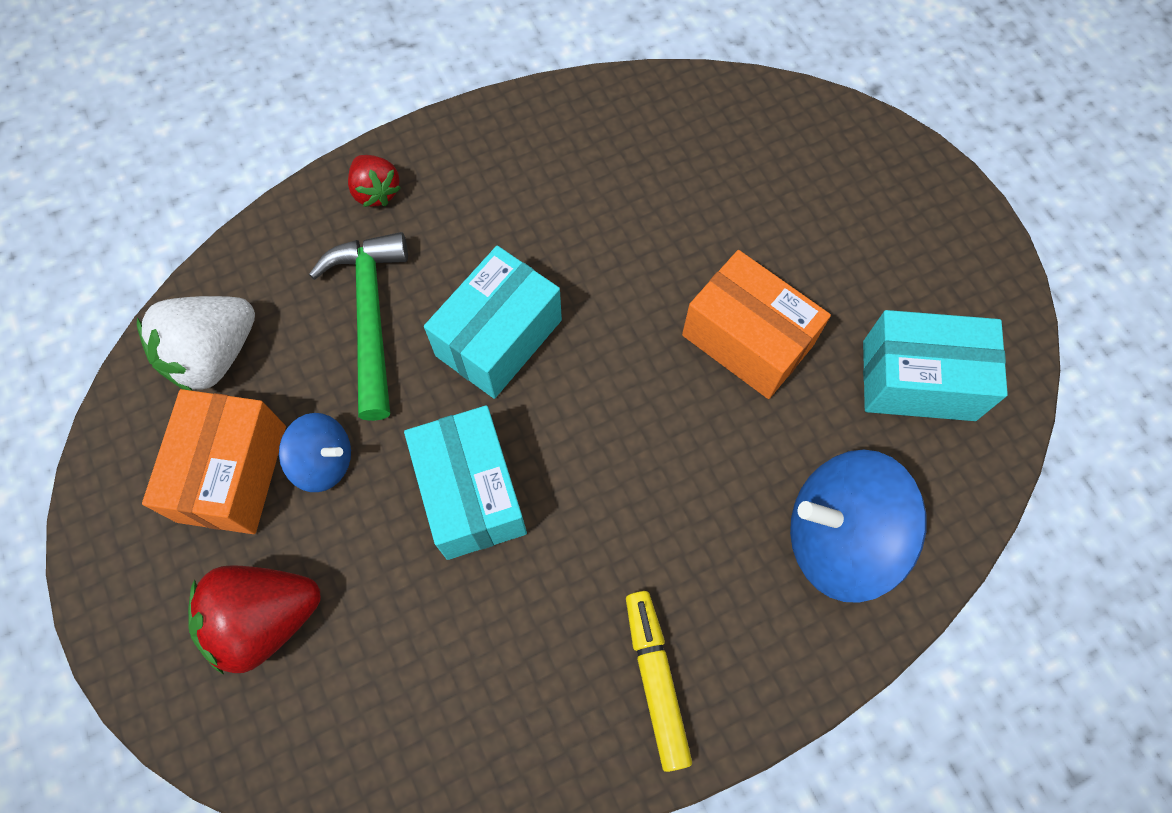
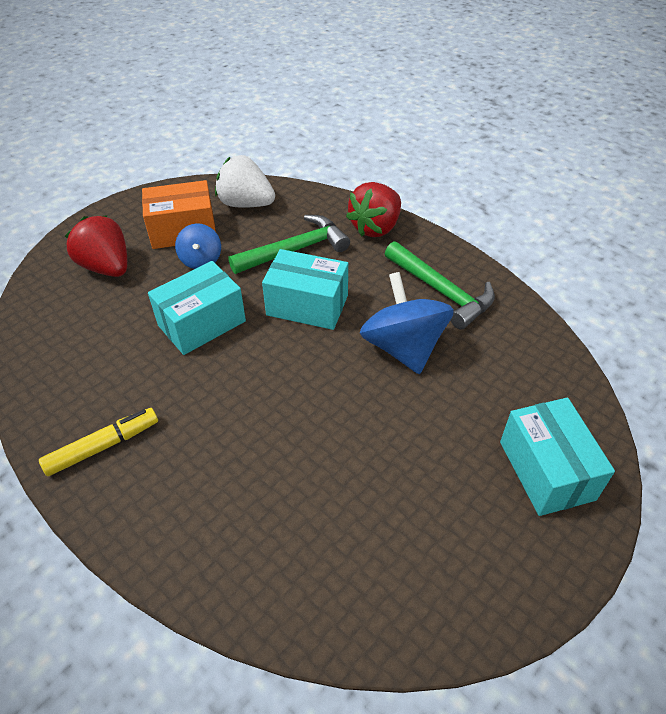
camera: 70 degrees right, 20 degrees down
red strawberry [348,155,401,207] -> red strawberry [346,182,401,237], size x1.69
orange box [682,250,831,399] -> none
blue spinning top [790,449,927,603] -> blue spinning top moved to [360,272,454,374]
turquoise box [863,310,1008,421] -> turquoise box moved to [500,398,615,516]
none -> green hammer [385,241,495,330]

